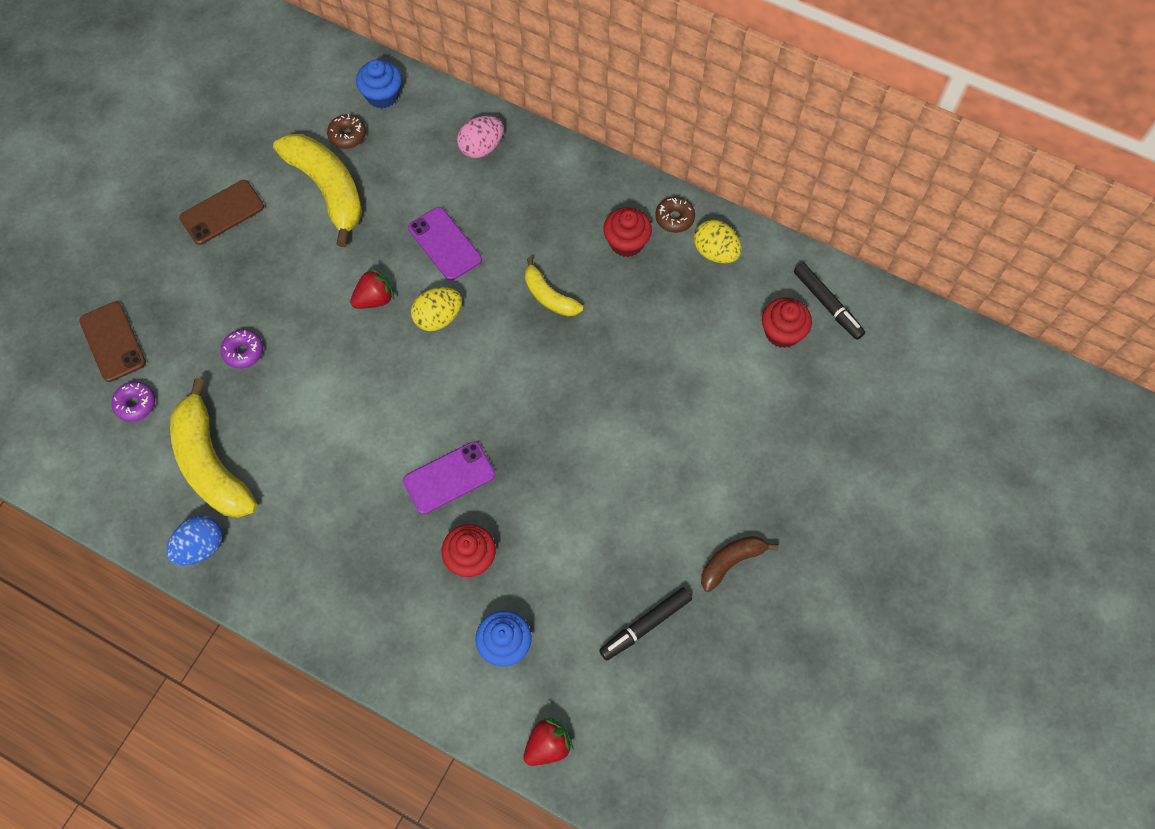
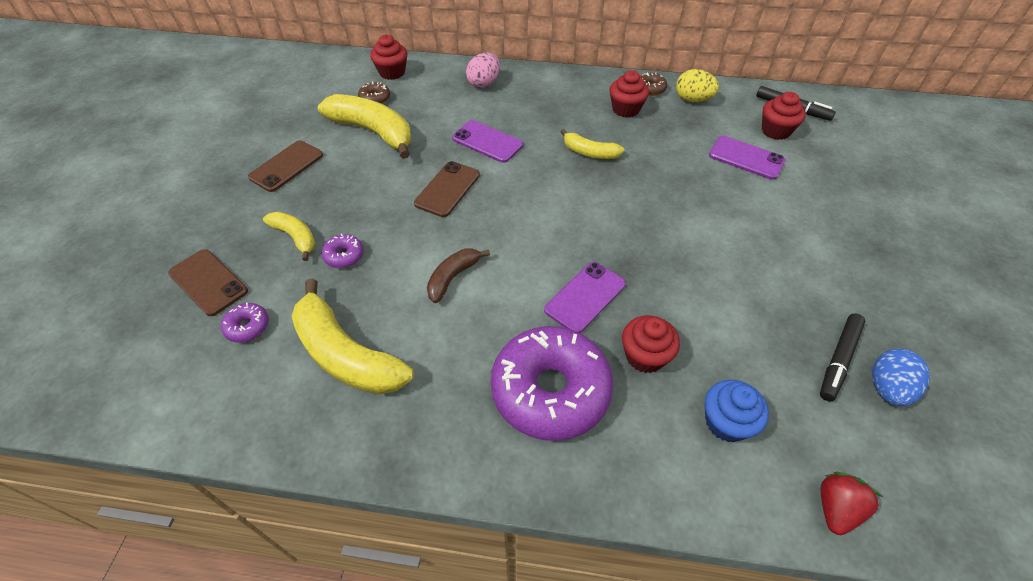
camera: 20 degrees left, 15 degrees down
blue egg [166,516,223,566] -> blue egg moved to [872,349,930,406]
red strawberry [350,268,394,309] -> brown phone [414,161,480,217]
blue cupcake [356,59,402,109] -> red cupcake [370,35,407,80]
yellow egg [411,287,462,331] -> none
brown banana [701,536,778,592] -> brown banana moved to [427,248,490,303]
none -> yellow banana [263,212,315,261]
none -> purple donut [491,326,613,441]
none -> purple phone [709,136,786,180]

